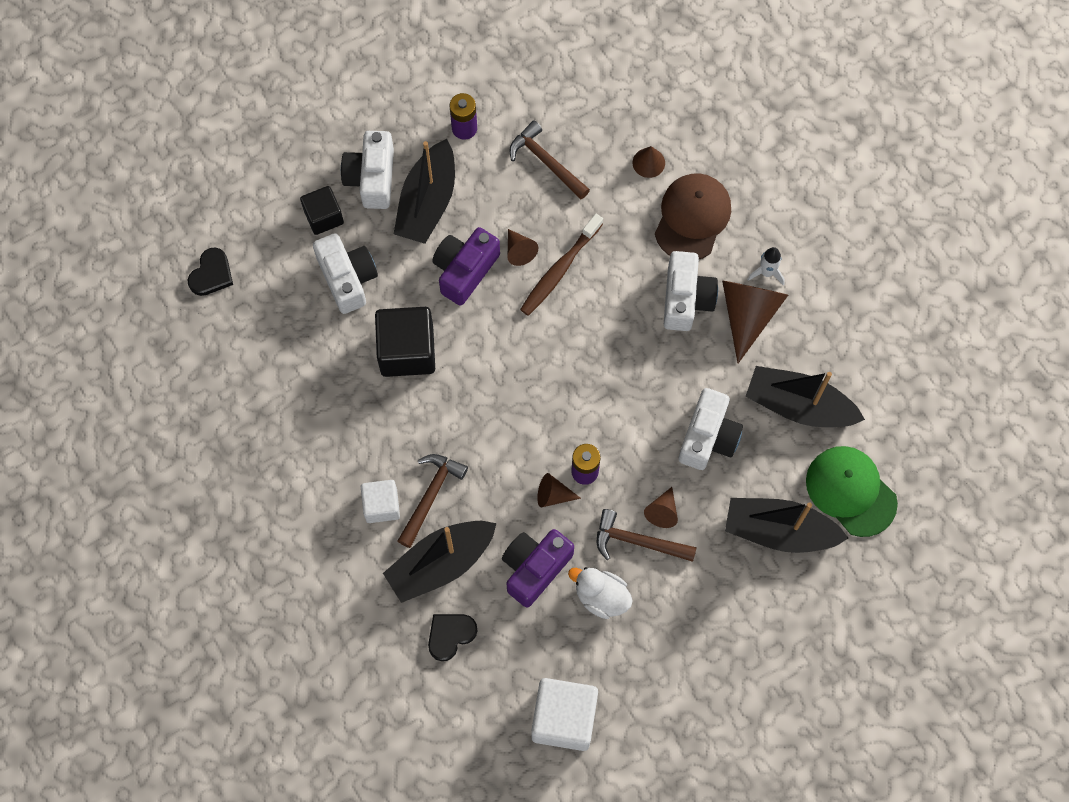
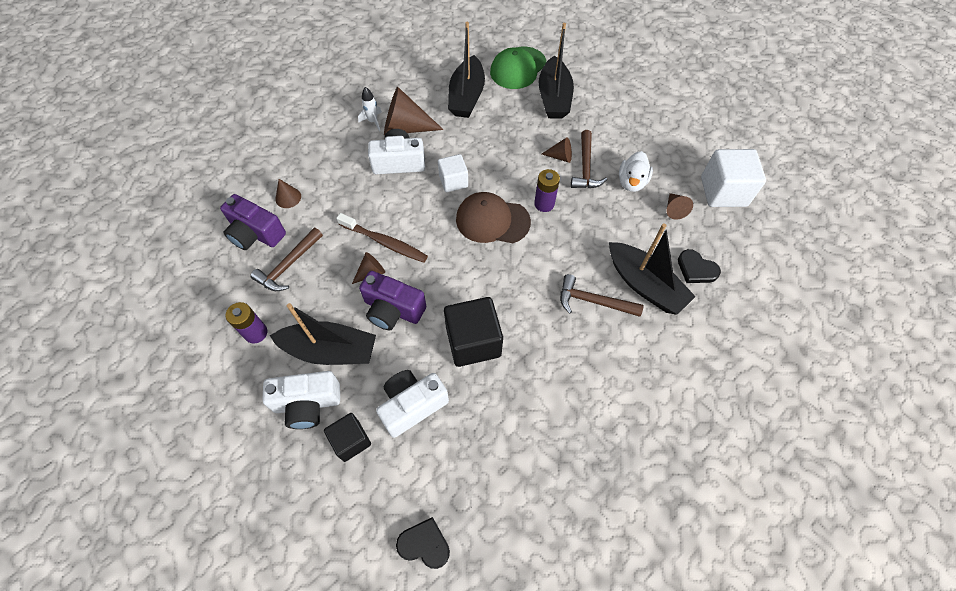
camera: 100 degrees left, 10 degrees down
white cube [361,480,400,523] -> white cube moved to [438,154,468,192]
purple camera [502,529,574,607] -> purple camera moved to [220,194,286,250]
brown cone [537,473,581,507] -> brown cone moved to [666,193,693,220]
brown cap [655,173,731,259] -> brown cap moved to [456,192,531,243]
white camera [678,388,743,470] -> none

